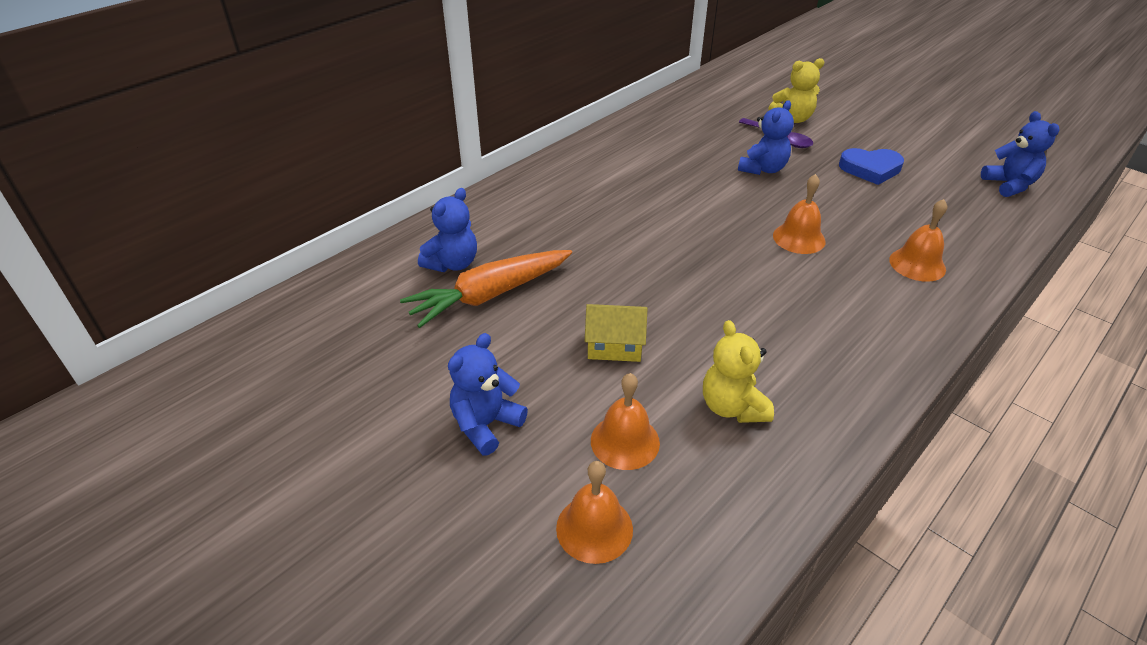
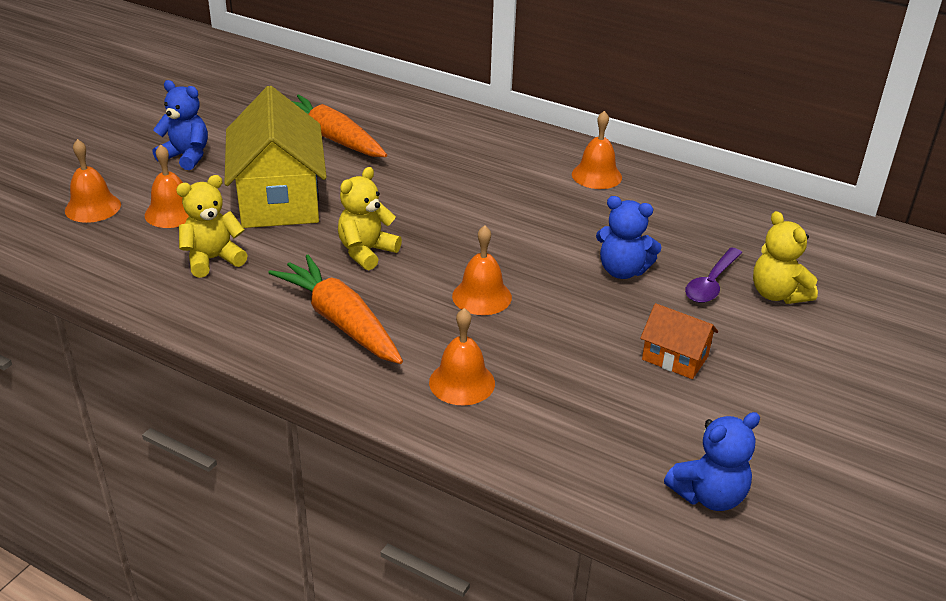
camera: 75 degrees right, 5 degrees down
blue teddy bear [418,188,477,272] -> none
yellow house [585,304,647,362] -> yellow house [224,86,327,228], size x2.12
blue heart [839,148,904,185] -> orange house [640,303,718,379]
none -> orange carrot [268,255,403,364]
none -> yellow teddy bear [338,167,402,270]
none -> orange bell [572,111,622,189]

